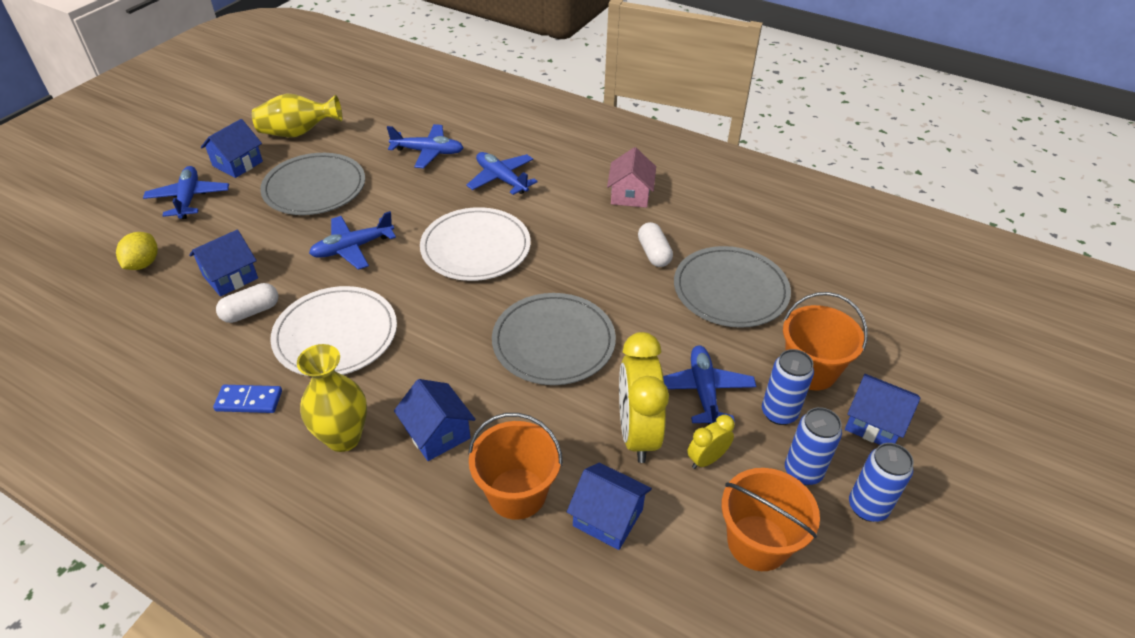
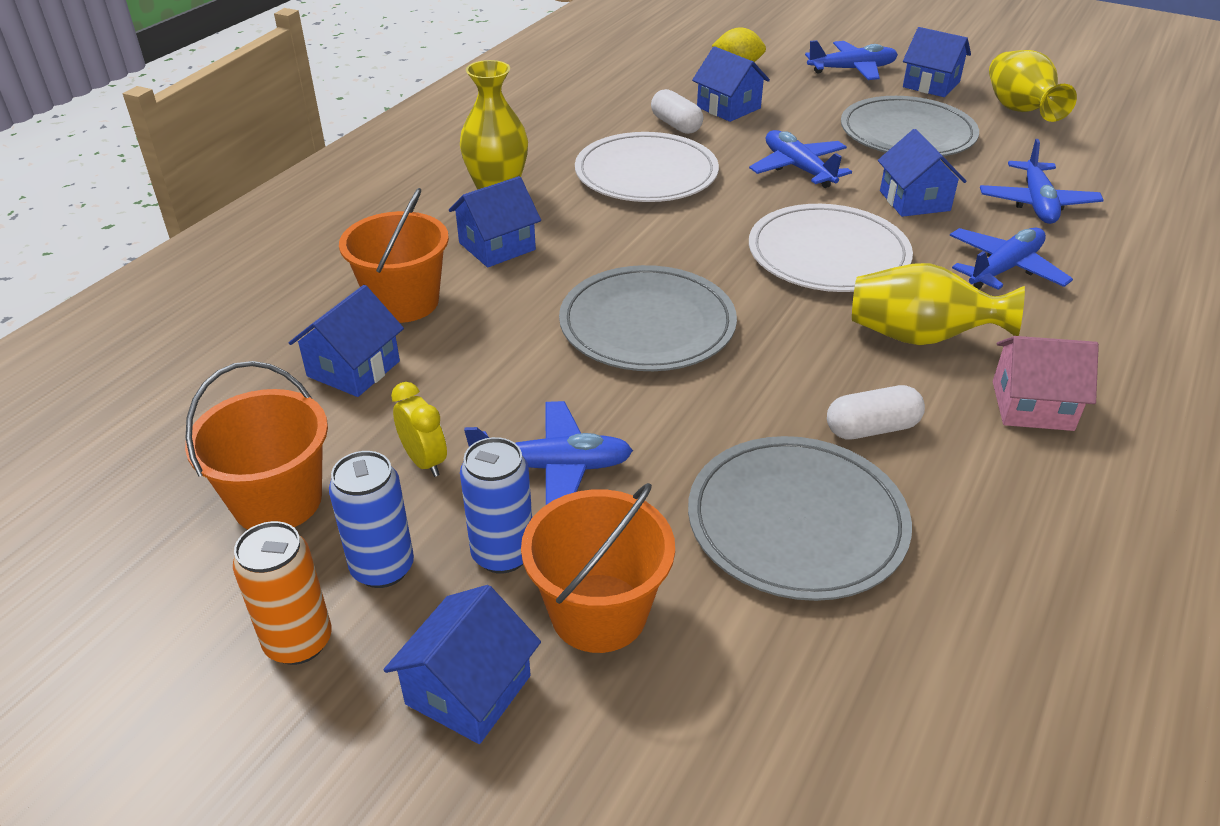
camera: 90 degrees right, 5 degrees down
blue domino [213,385,282,413] -> none
yellow clock [619,332,669,463] -> none
blue can [849,443,914,522] -> orange can [233,521,332,665]
none -> yellow vase [852,263,1025,345]
none -> blue house [878,129,967,217]

